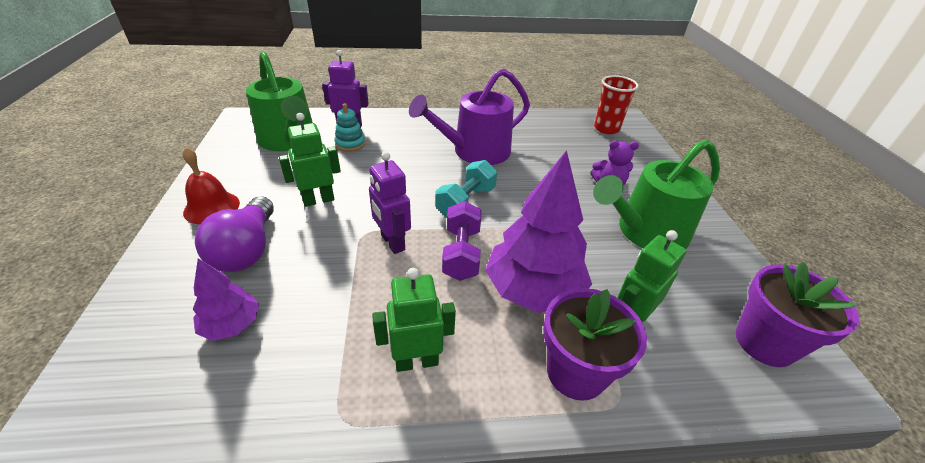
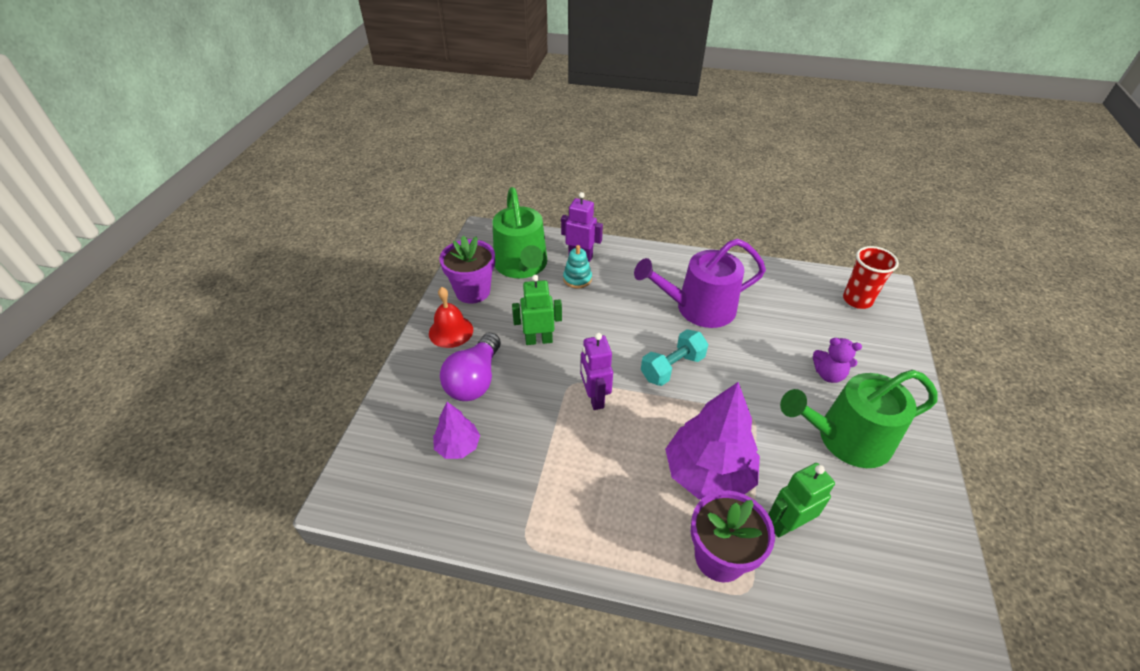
camera: 20 degrees right, 5 degrees up
green robot [372,268,456,372] -> none
purple dumbbell [442,201,481,281] -> none
purple flower pot [736,262,859,367] -> purple flower pot moved to [440,236,495,304]

